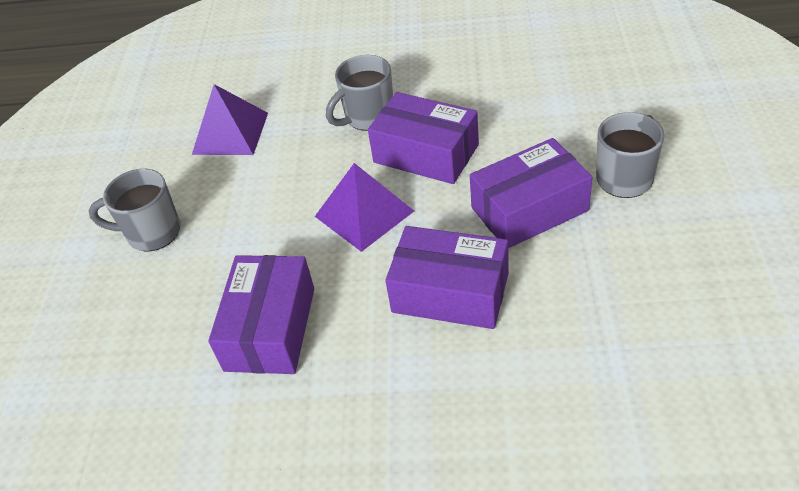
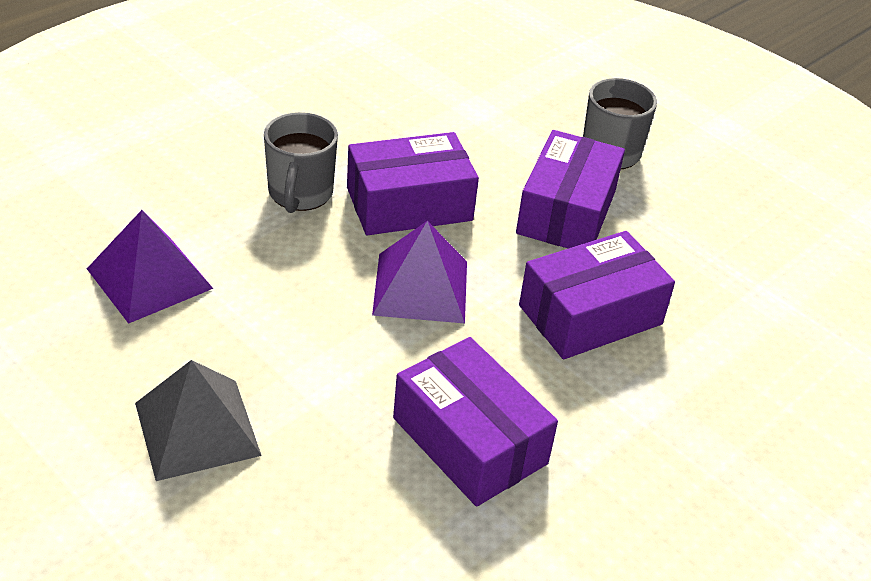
camera: 55 degrees left, 5 degrees down
grey mug [89,169,181,251] -> grey pyramid [135,360,262,481]

